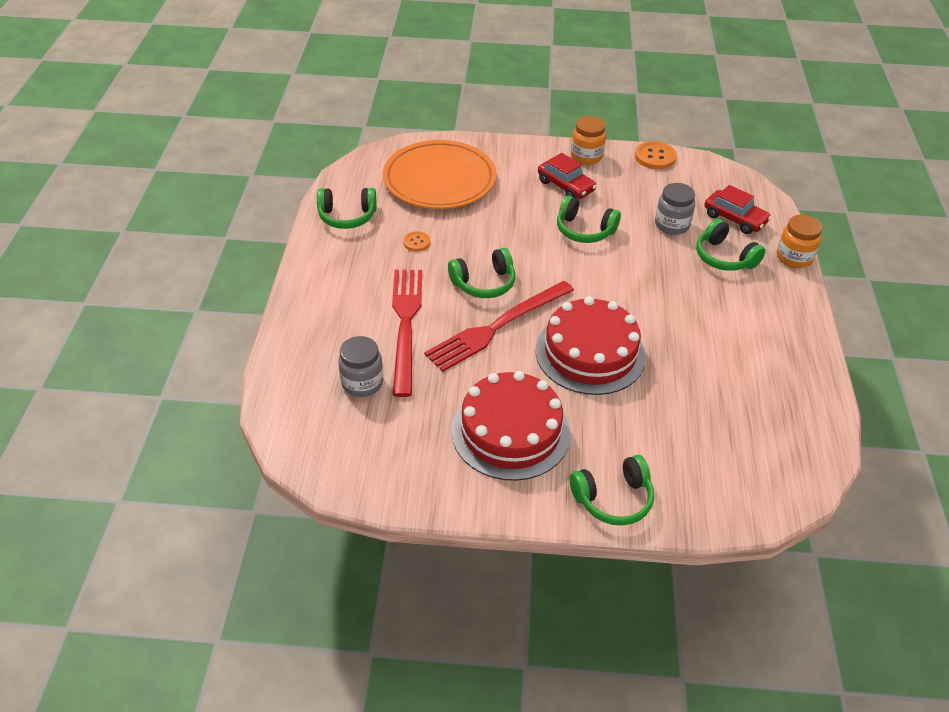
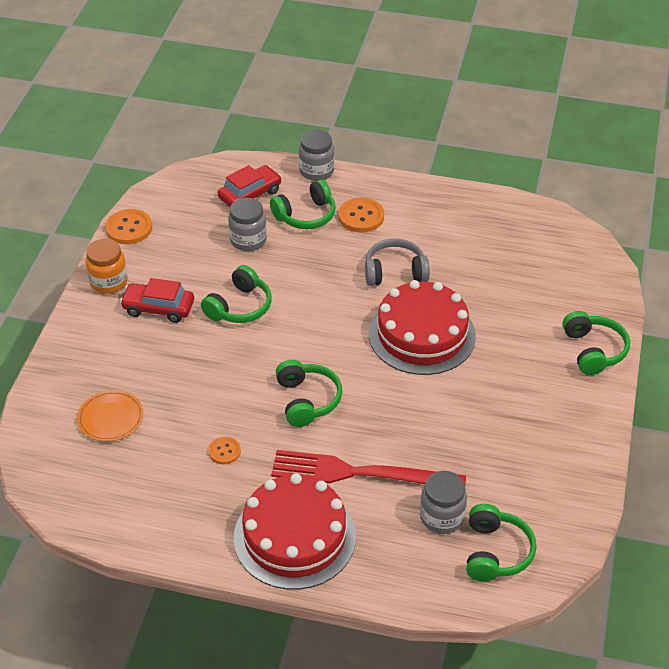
camera: 80 degrees left, 0 degrees up
green headphones [317,188,377,229] -> green headphones moved to [466,504,537,582]
orange plate [383,140,496,209] -> orange plate [77,390,144,442], size x0.47
red fork [424,281,574,372] -> none
red cake [451,371,571,481] -> red cake moved to [234,473,356,590]
red car [538,153,597,199] -> red car turned 135 degrees counterclockwise [120,278,194,323]
orange jar [777,215,822,268] -> grey jar [299,130,335,181]
none -> orange button [338,198,384,232]
none -> grey headphones [365,238,430,286]

